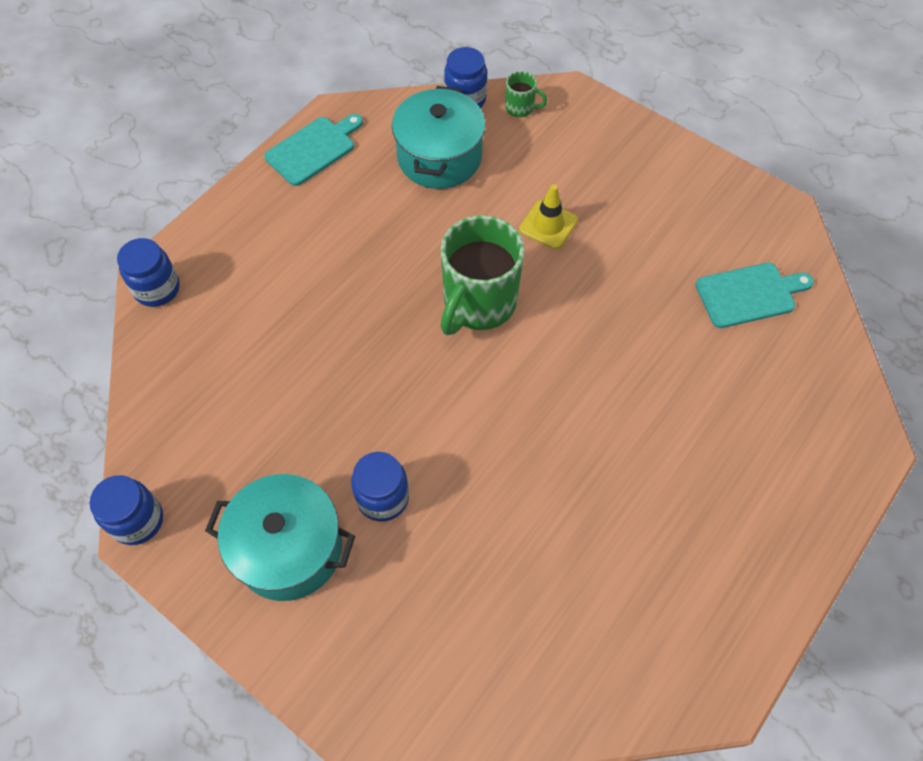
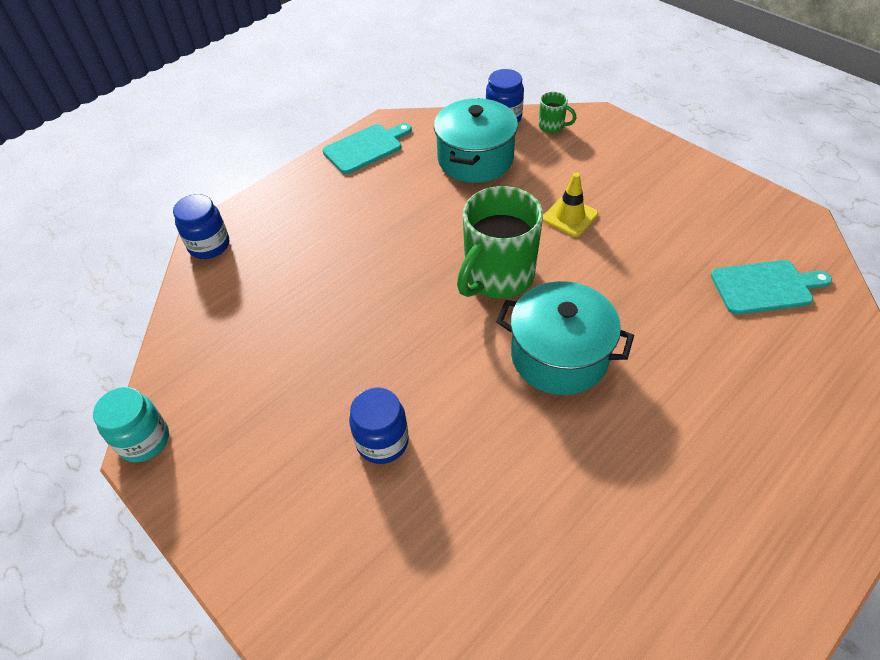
camera: 10 degrees right, 10 degrees down
blue jar [89,475,163,545] -> turquoise jar [93,387,169,462]
turquoise pot [205,474,355,601] -> turquoise pot moved to [496,281,634,395]

